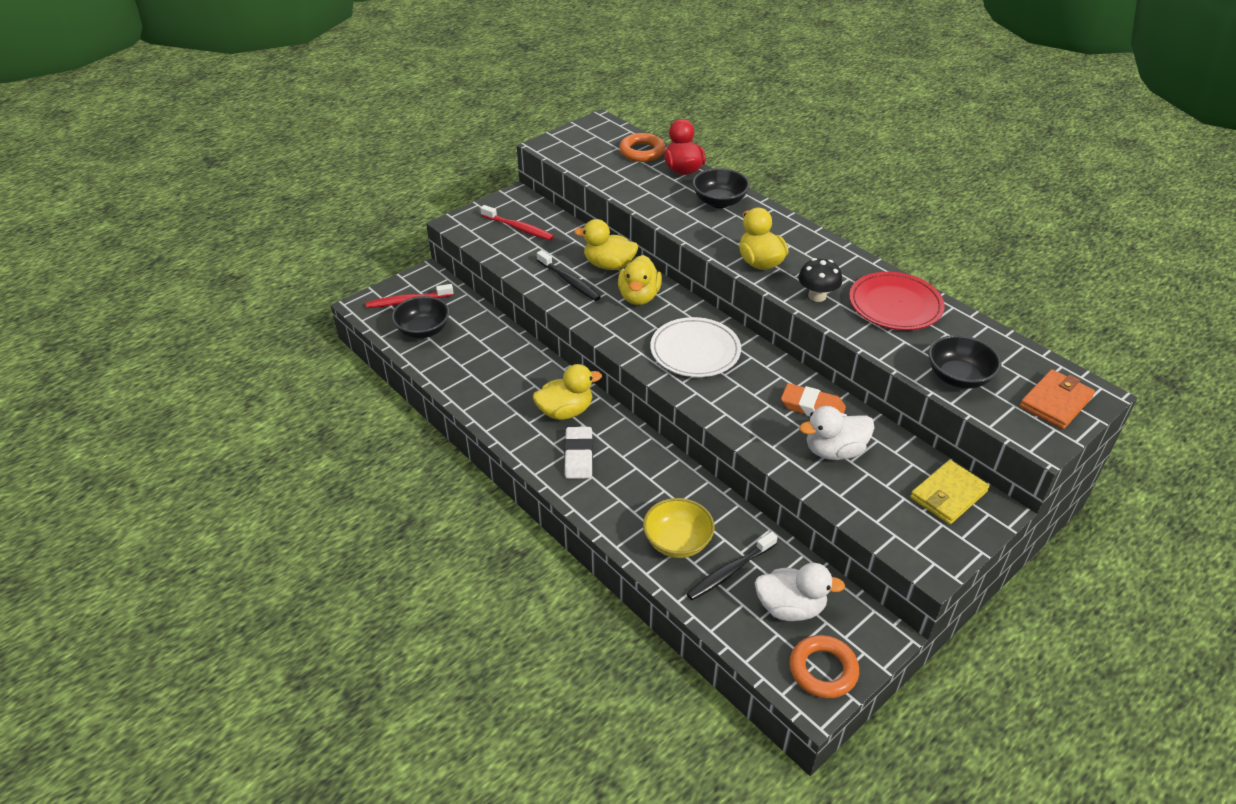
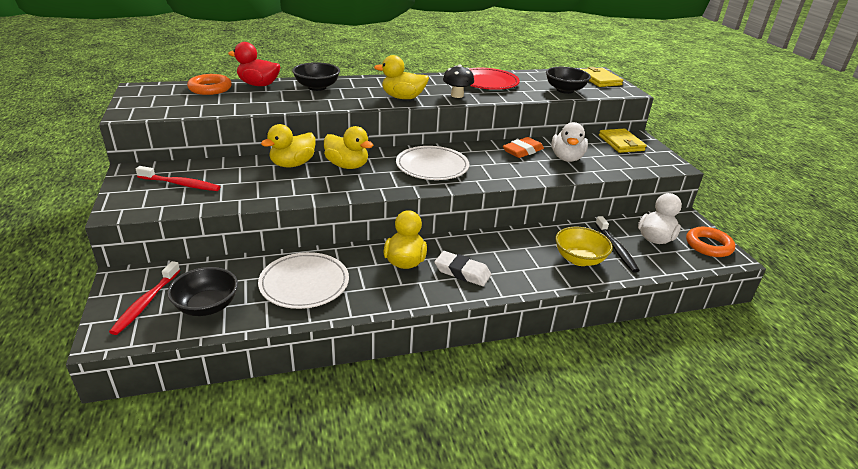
camera: 65 degrees left, 10 degrees down
red toothbrush [480,205,554,240] -> red toothbrush turned 45 degrees clockwise [136,166,220,191]
black toothbrush [537,250,601,301] -> none
orange wallet [1020,369,1095,429] -> yellow wallet [580,67,623,87]
none -> white plate [258,252,349,309]

